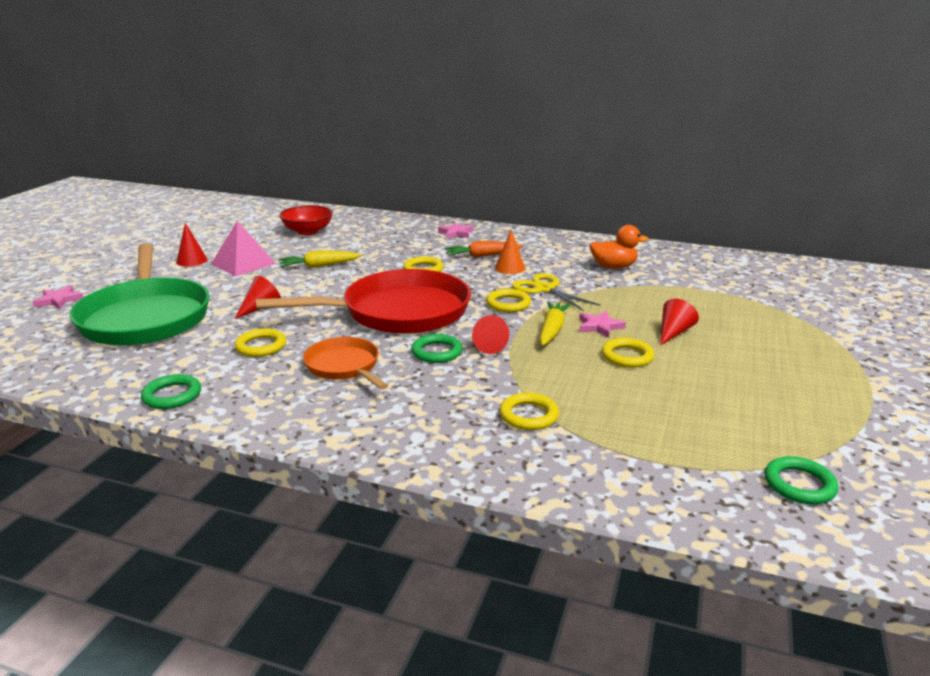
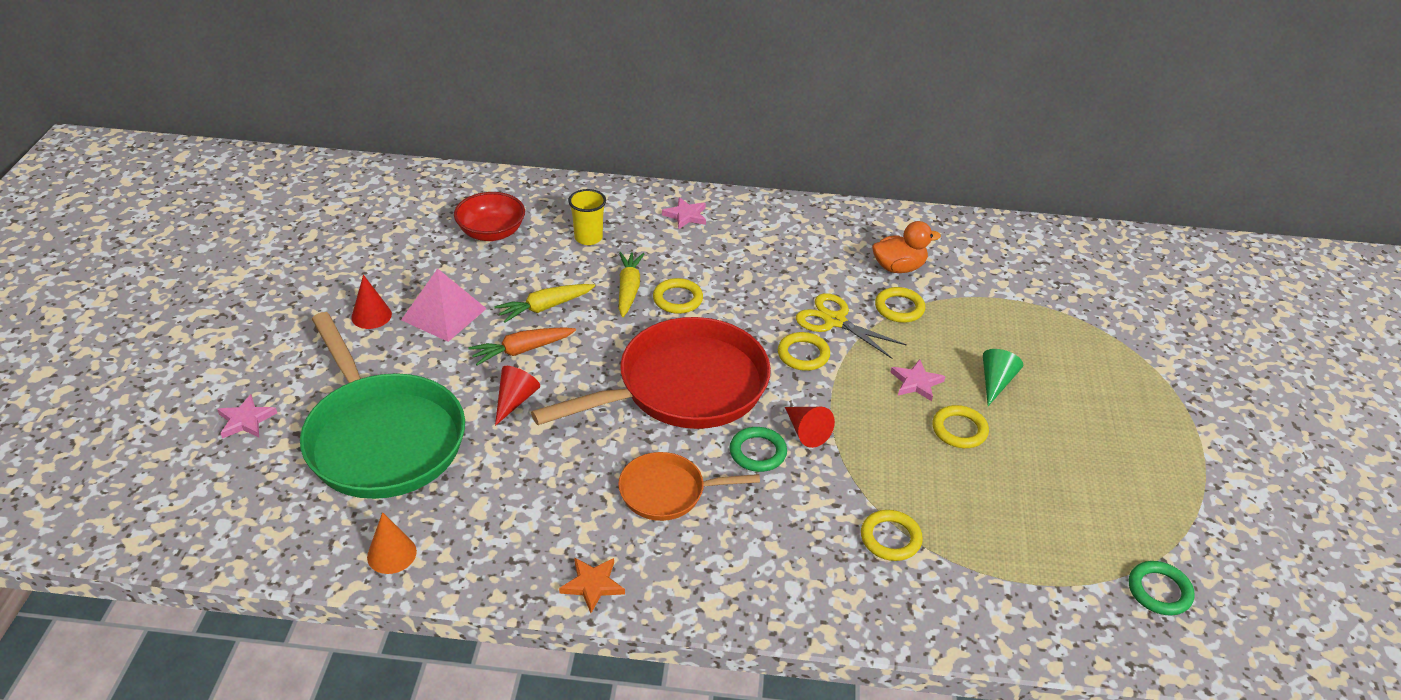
camera: 15 degrees left, 15 degrees up
green ring [141,374,201,409] -> none
yellow ring [234,328,286,357] -> yellow ring moved to [875,287,925,323]
orange pan [303,337,388,390] -> orange pan turned 45 degrees counterclockwise [618,452,760,521]
orange carrot [445,241,523,258] -> orange carrot moved to [468,327,576,366]
orange cone [495,230,525,274] -> orange cone moved to [367,512,417,574]
yellow carrot [540,301,571,346] -> yellow carrot moved to [619,252,644,317]
red cone [660,299,699,346] -> green cone [983,349,1023,406]
none -> orange star [559,557,625,613]
none -> yellow cup [568,189,606,245]

